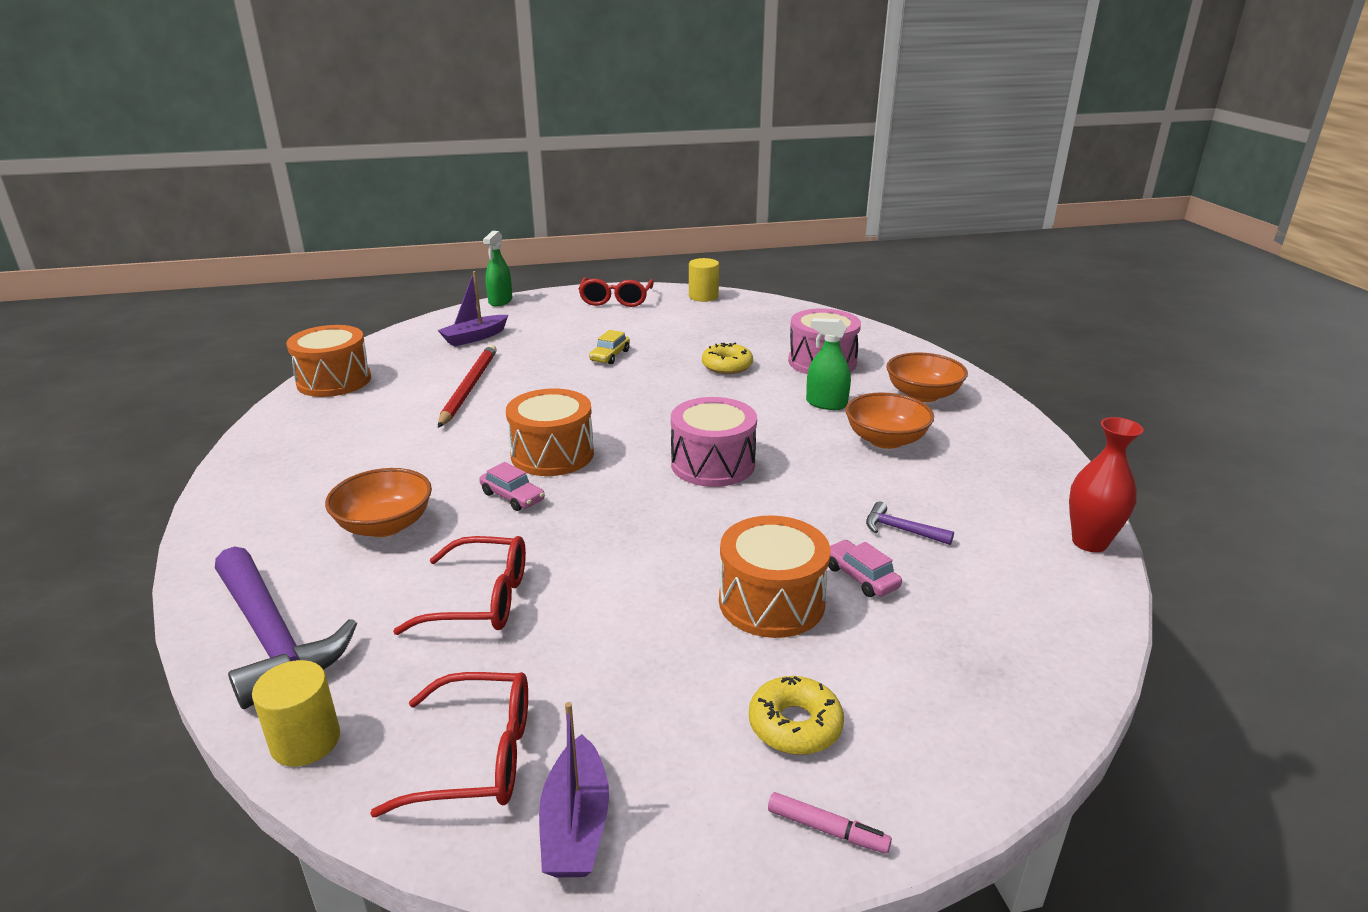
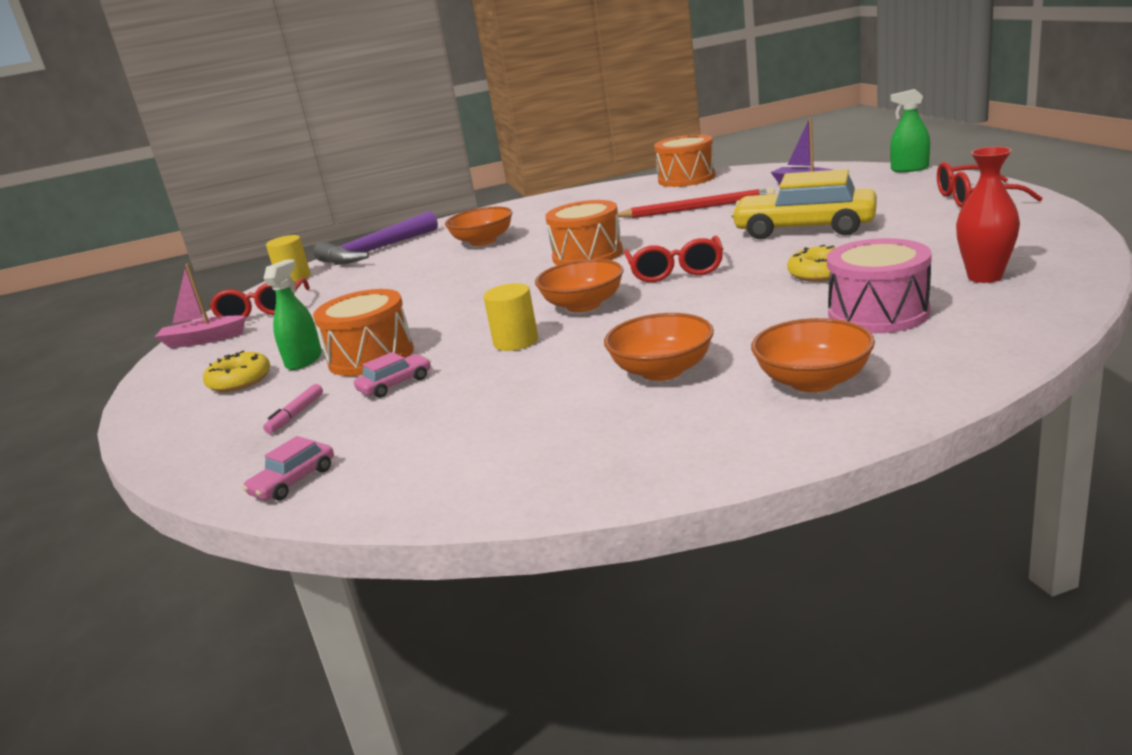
camera: 90 degrees right, 5 degrees down
red glasses [393,536,526,635] -> red glasses moved to [624,236,723,282]
pink car [479,462,545,511] -> pink car moved to [243,436,334,500]
purple boat [539,702,609,877] -> pink boat [155,264,246,349]
yellow car [589,330,630,364] -> yellow car [731,169,877,239], size x2.28
pink drum [671,397,757,487] -> orange bowl [535,259,624,312]
yellow cylinder [689,258,719,302] -> yellow cylinder moved to [483,283,538,351]
pink marker [768,792,892,854] -> pink marker moved to [263,384,323,434]
green spray bottle [806,318,851,410] -> green spray bottle moved to [263,259,322,370]
purple hammer [866,502,954,545] -> none
red vase [1069,417,1143,552] -> red vase moved to [956,147,1020,283]

